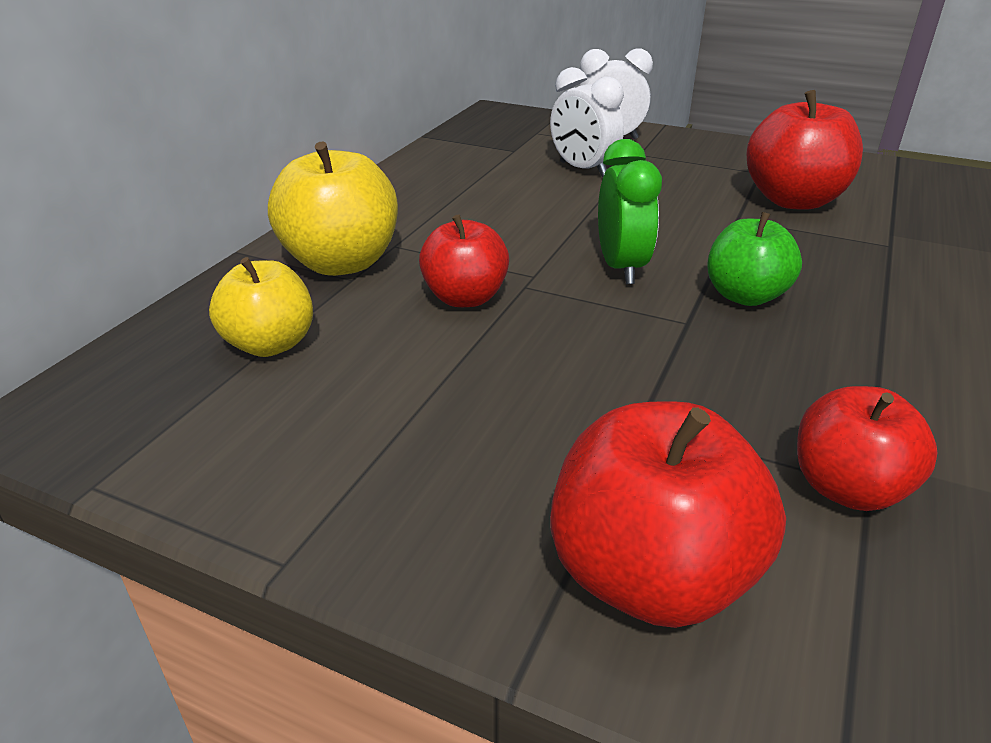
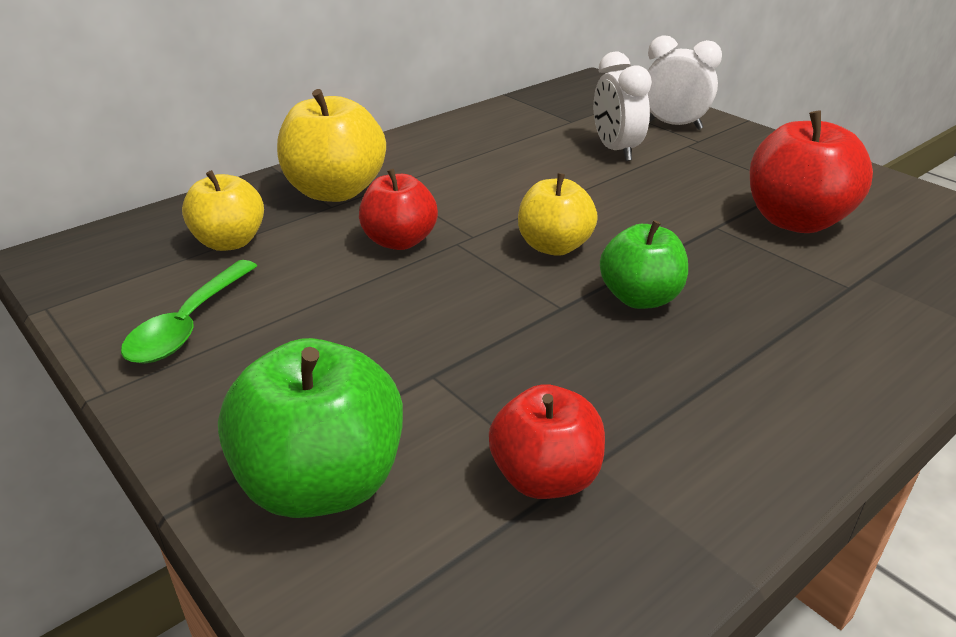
camera: 25 degrees right, 0 degrees up
red apple [550,401,786,628] -> green apple [218,338,403,518]
green clock [598,139,662,284] -> yellow apple [518,173,598,256]
none -> green spoon [121,260,257,364]

